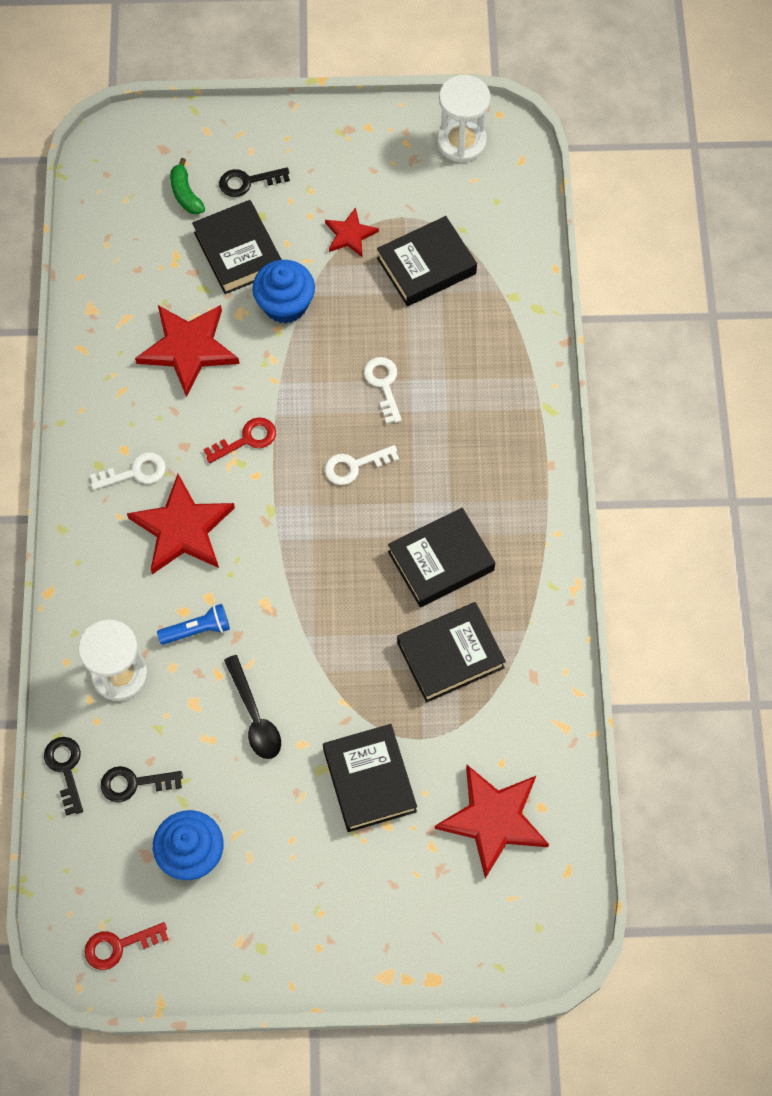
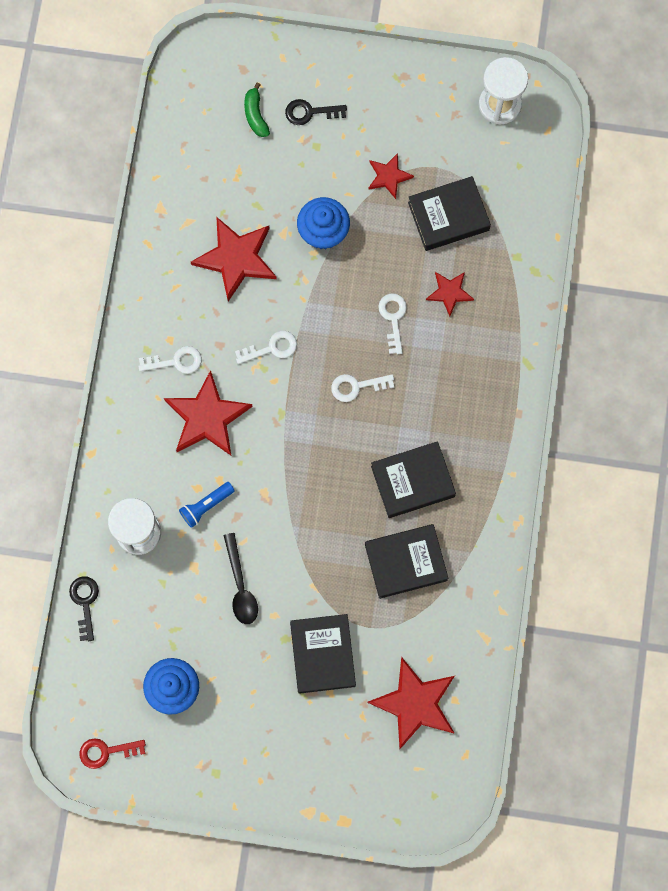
camera: 10 degrees right, 10 degrees up
black key [101,766,183,802] -> none
blue flashlight [157,604,230,645] -> blue flashlight turned 150 degrees clockwise [179,482,235,528]
black book [192,200,282,294] -> none
red key [203,417,276,463] -> white key [235,331,297,364]
none -> red star [426,272,474,316]

